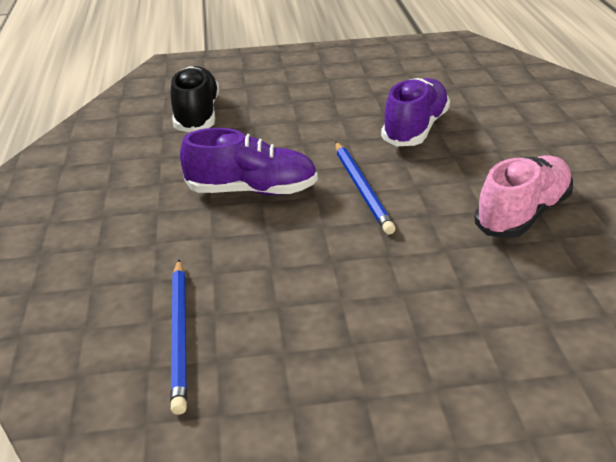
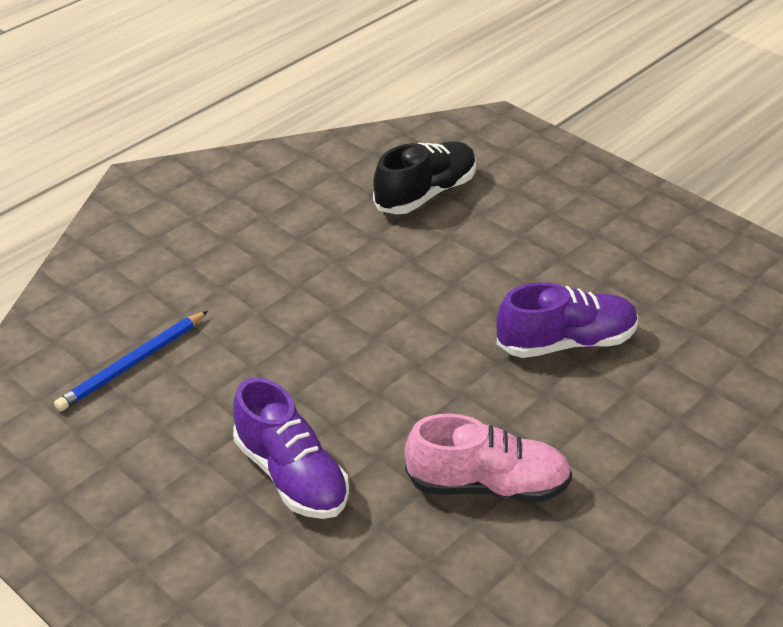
camera: 50 degrees right, 5 degrees up
purple shoe [180,128,318,195] -> purple shoe moved to [233,378,349,519]
blue pencil [335,142,396,235] -> none

